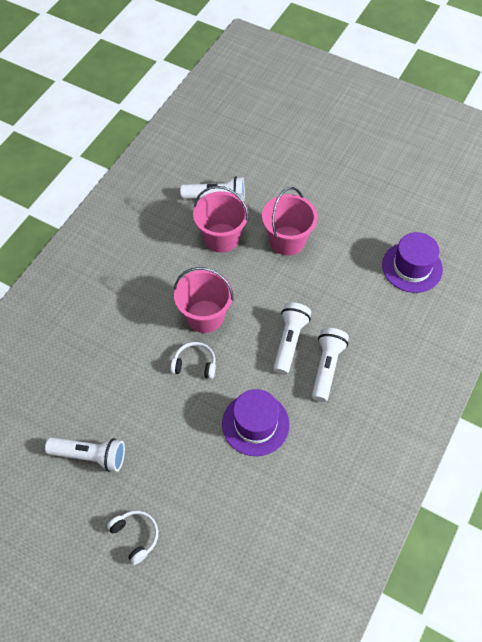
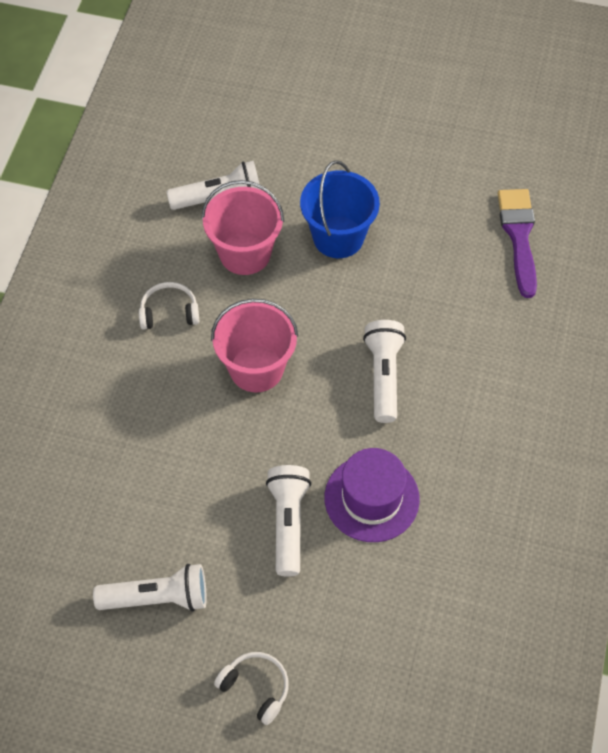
camera: 15 degrees left, 0 degrees up
white headphones [170,342,216,379] -> white headphones moved to [139,282,199,330]
pink bucket [262,187,317,256] -> blue bucket [300,160,380,258]
white flashlight [312,328,349,402] -> white flashlight moved to [266,465,311,577]
purple hat [382,232,443,293] -> purple brush [498,189,537,298]

